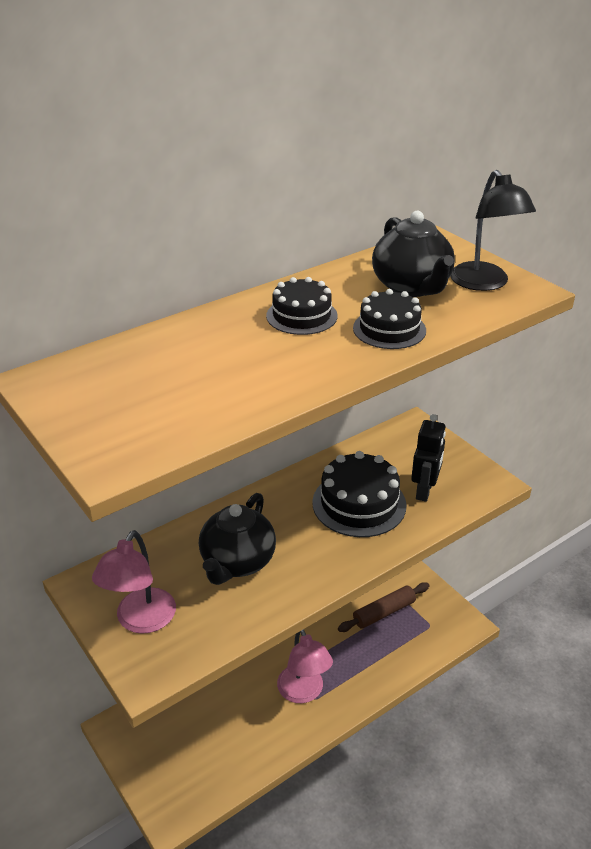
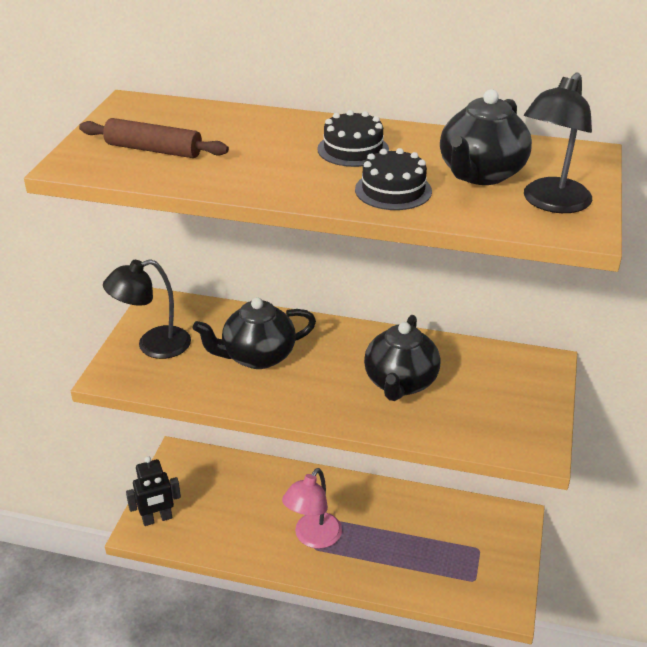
camera: 50 degrees right, 0 degrees up
pink lamp [92,530,176,634] -> black lamp [103,259,191,359]
black cake [312,451,407,537] -> black teapot [364,315,440,401]
brown rolling pin [338,582,430,632] -> brown rolling pin moved to [79,118,229,158]
black robot [411,414,446,502] -> black robot moved to [126,456,181,526]

